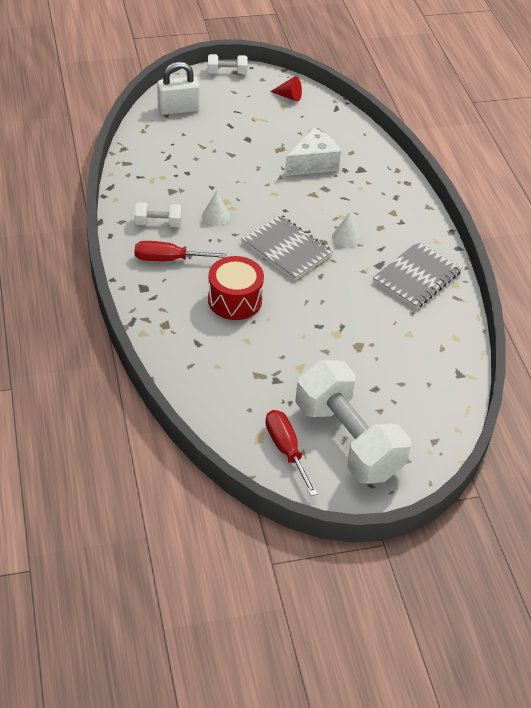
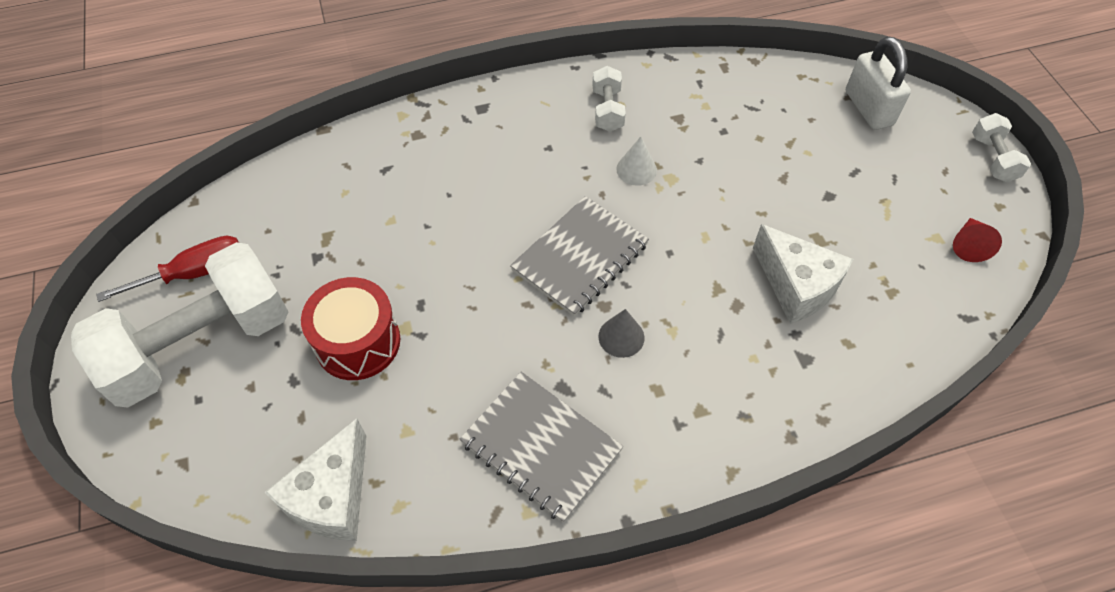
camera: 90 degrees right, 10 degrees up
red screwdriver [135,241,227,261] -> none
red drum [208,256,264,320] -> red drum moved to [301,277,400,380]
white cone [332,212,360,247] -> grey cone [599,309,644,358]
none -> white cheese [265,418,366,541]

